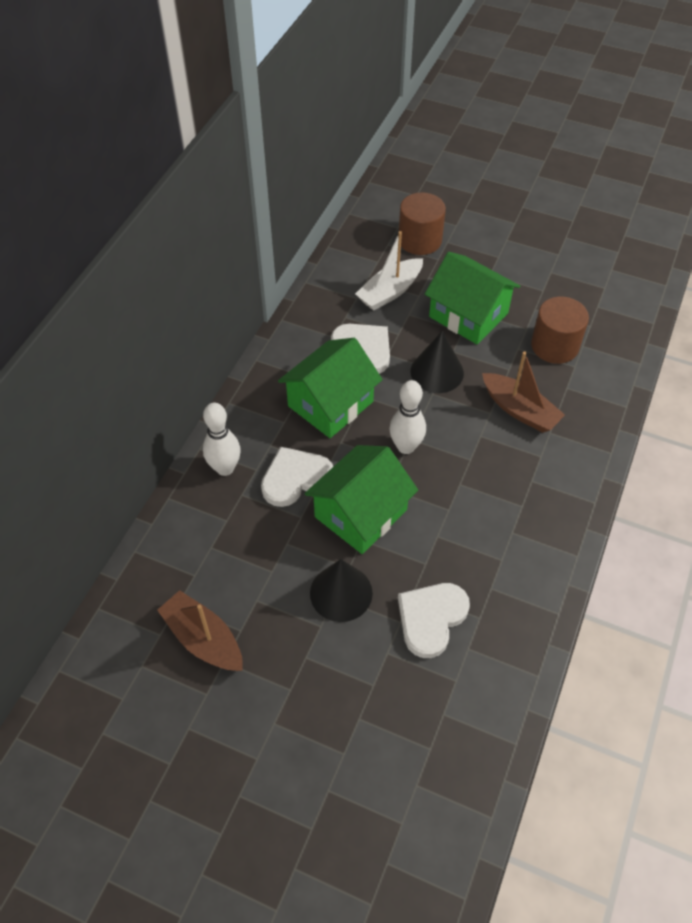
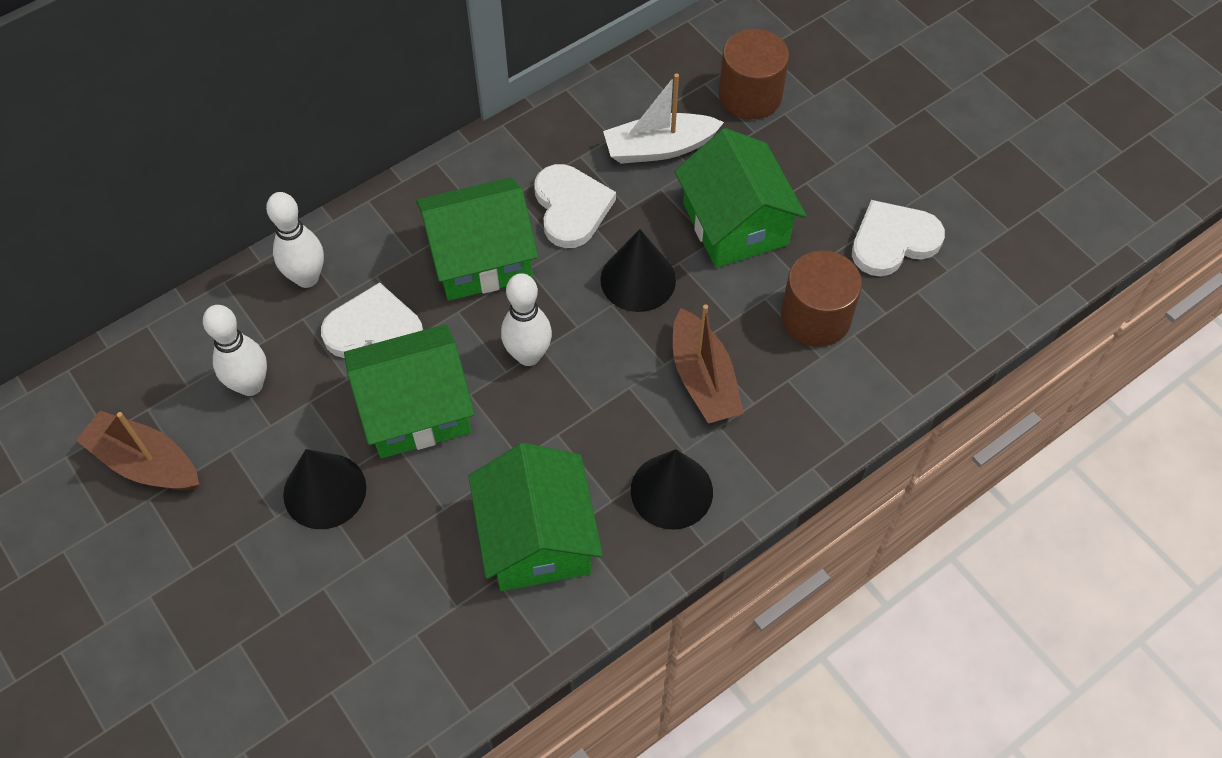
camera: 30 degrees right, 5 degrees up
brown boat [157,590,243,671] -> brown boat turned 45 degrees counterclockwise [76,411,199,490]
white heart [398,583,470,658] -> white heart moved to [852,200,945,276]
none -> white bowling pin [203,305,267,396]
none -> green house [469,443,603,591]
none -> black cone [631,449,713,530]

